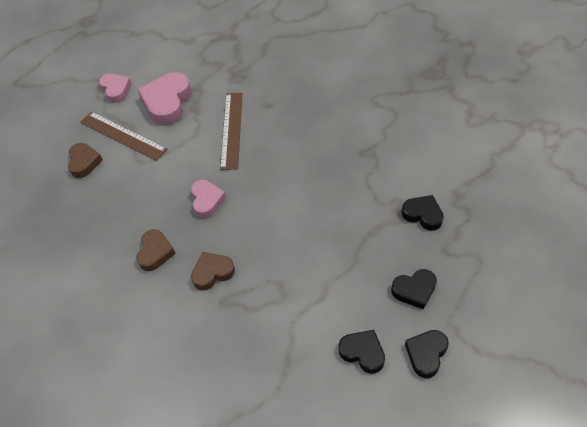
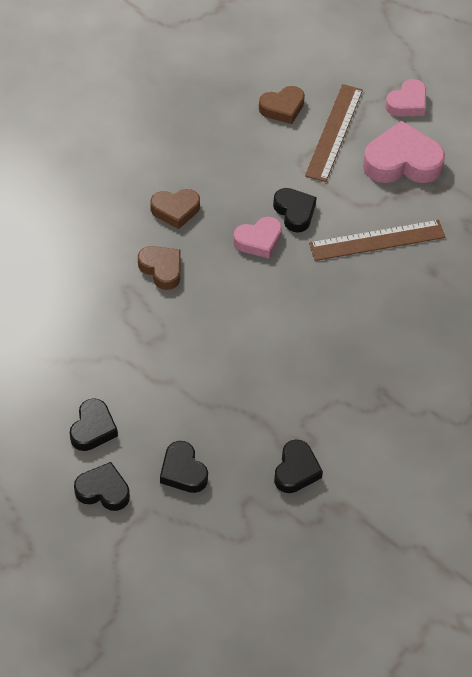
camera: 70 degrees right, 0 degrees up
none -> black heart [273,188,317,233]

